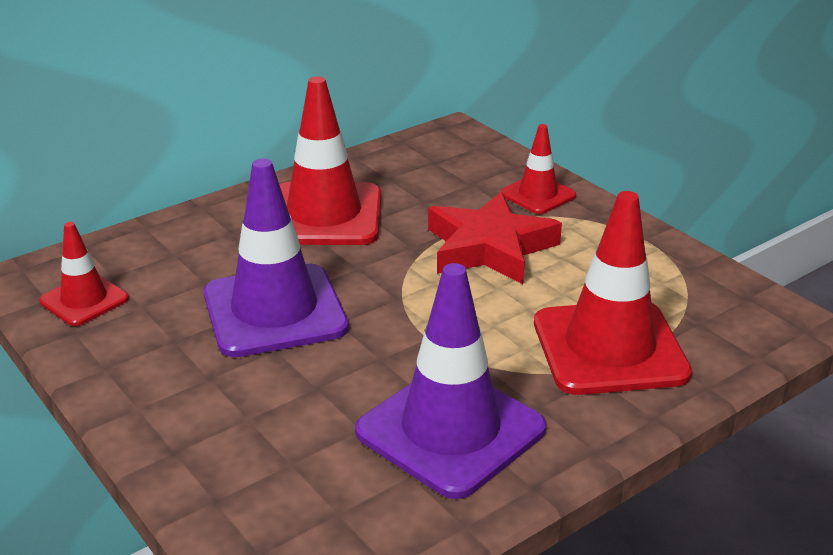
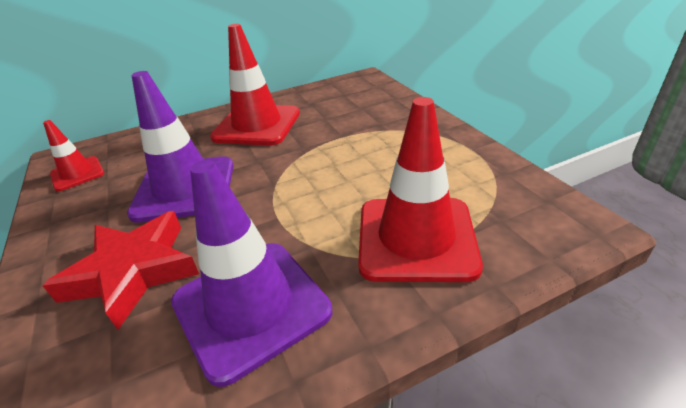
camera: 15 degrees right, 5 degrees up
red star [428,192,562,284] -> red star moved to [42,211,199,330]
red traffic cone [500,124,576,214] -> none

